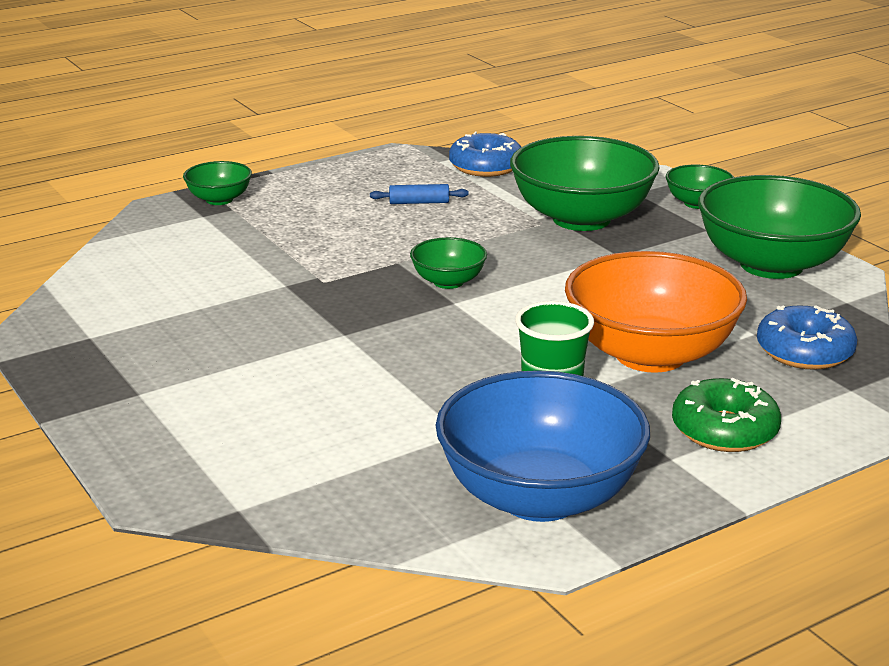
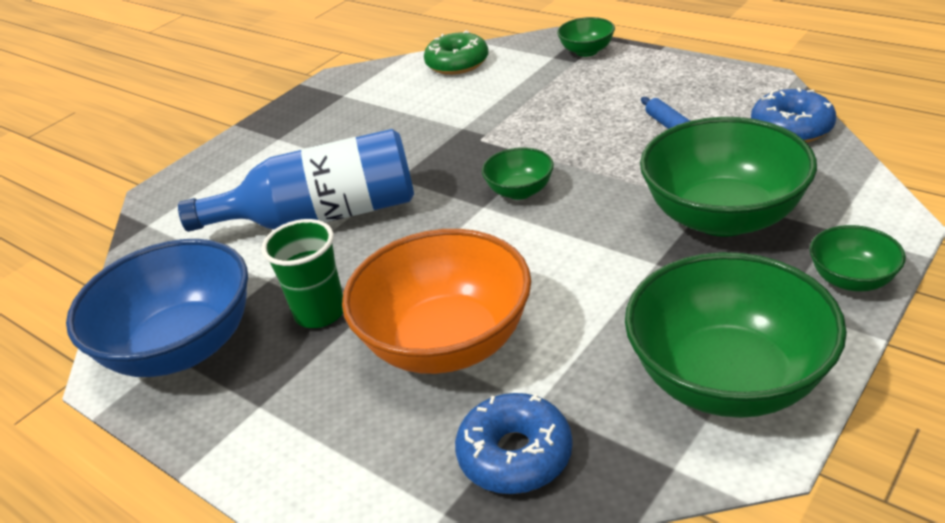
camera: 75 degrees right, 10 degrees up
green donut [672,378,781,452] -> green donut moved to [424,30,488,75]
none -> blue bottle [178,129,414,232]

